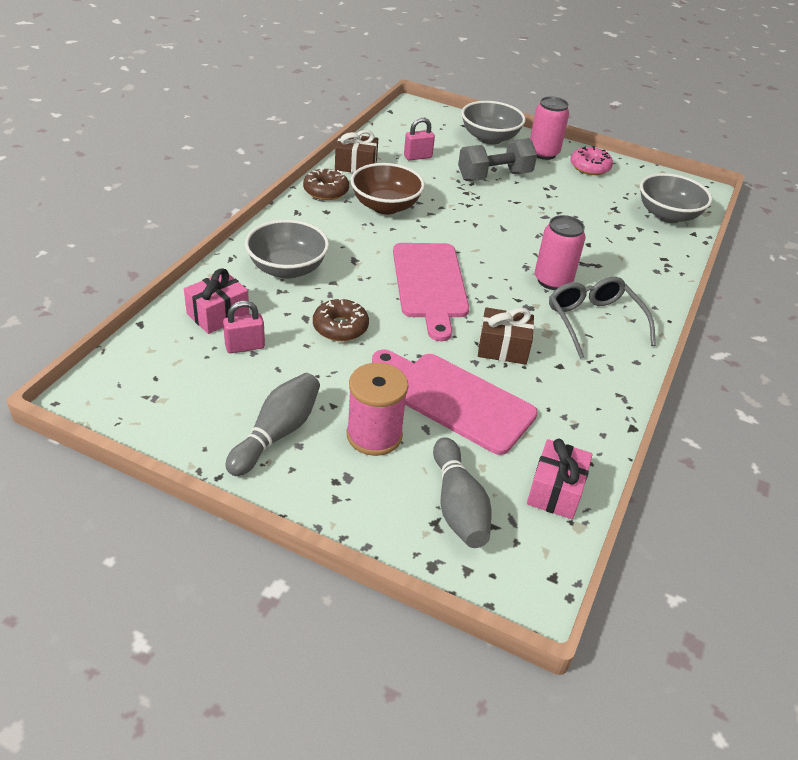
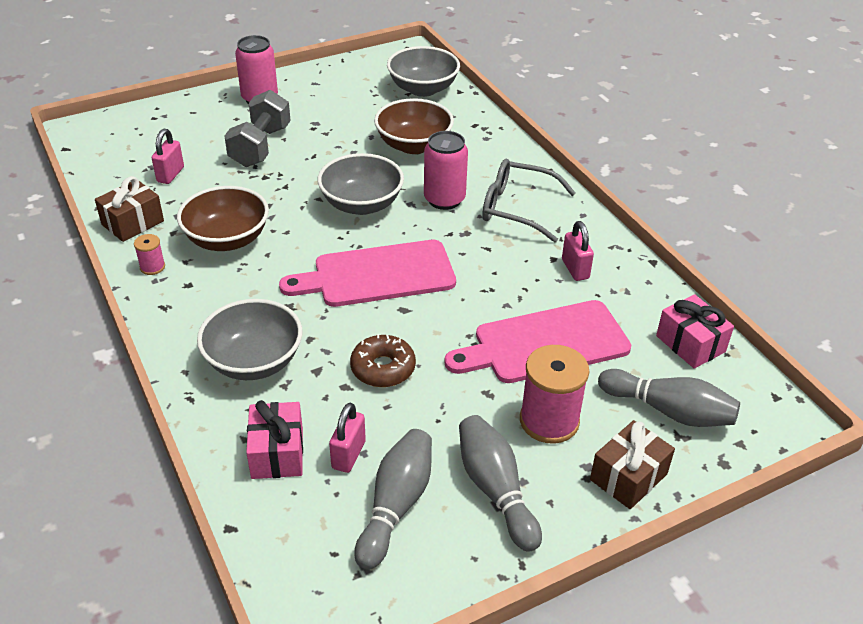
camera: 50 degrees left, 0 degrees up
brown donut [303,168,349,200] -> pink spool [134,234,165,275]
pink cutting board [393,243,469,341] -> pink cutting board turned 135 degrees clockwise [279,240,456,307]
grey bowl [461,101,526,145] -> grey bowl moved to [318,153,404,215]
brown gift [478,308,534,365] -> brown gift moved to [590,420,675,509]
pink donut [570,146,613,175] -> none
none -> grey bowling pin [354,429,432,570]
none -> brown bowl [374,98,454,154]
none -> pink padlock [562,221,594,281]

